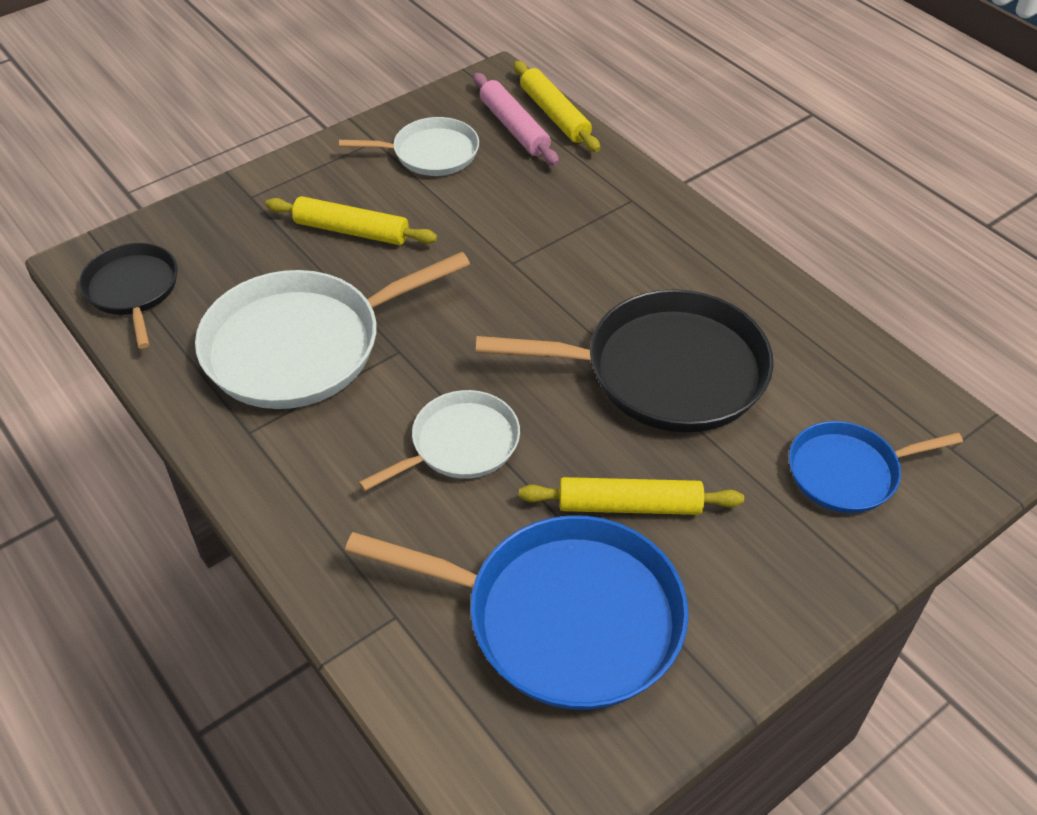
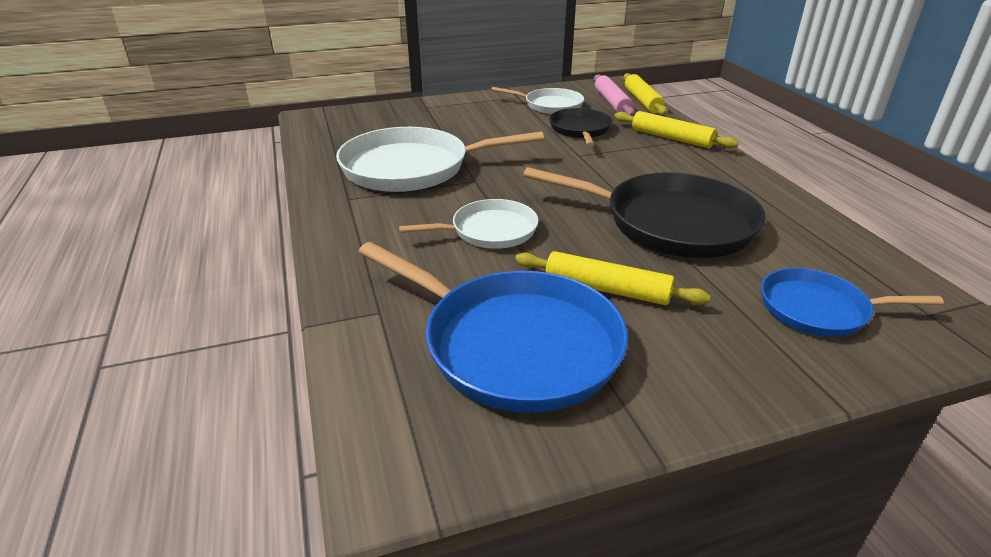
camera: 20 degrees right, 15 degrees down
black pan [79,243,178,349] -> black pan moved to [549,108,613,146]
yellow rolling pin [265,196,437,245] -> yellow rolling pin moved to [614,111,738,148]

